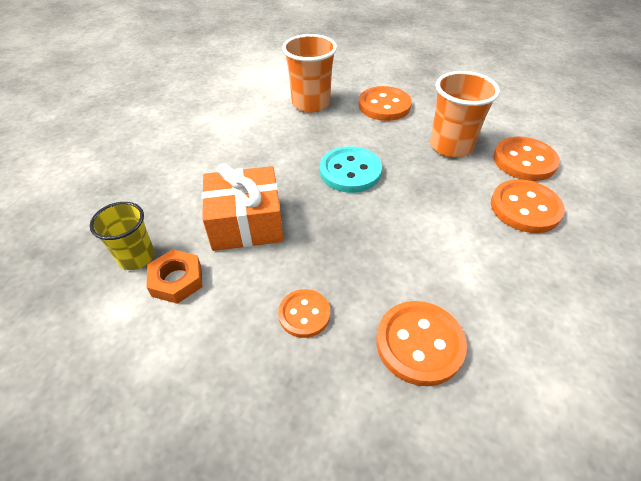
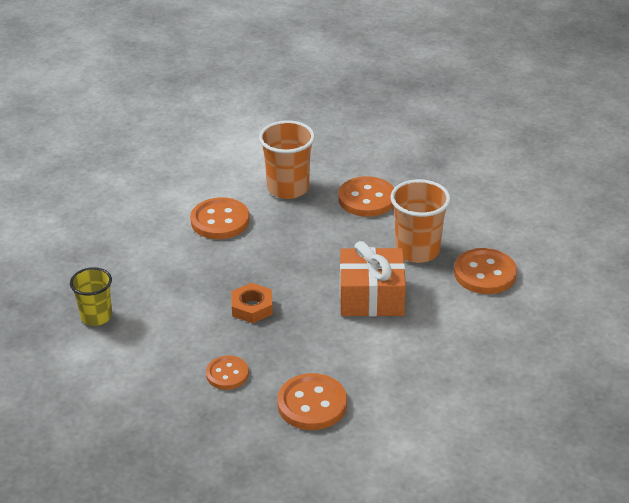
camera: 10 degrees right, 10 degrees down
orange nut [147,249,202,304] -> orange nut moved to [231,283,273,323]
orange gift [202,163,283,251] -> orange gift moved to [340,241,406,316]
turquoise button [320,146,382,193] -> none
orange button [491,179,565,233] -> orange button moved to [190,197,249,239]

